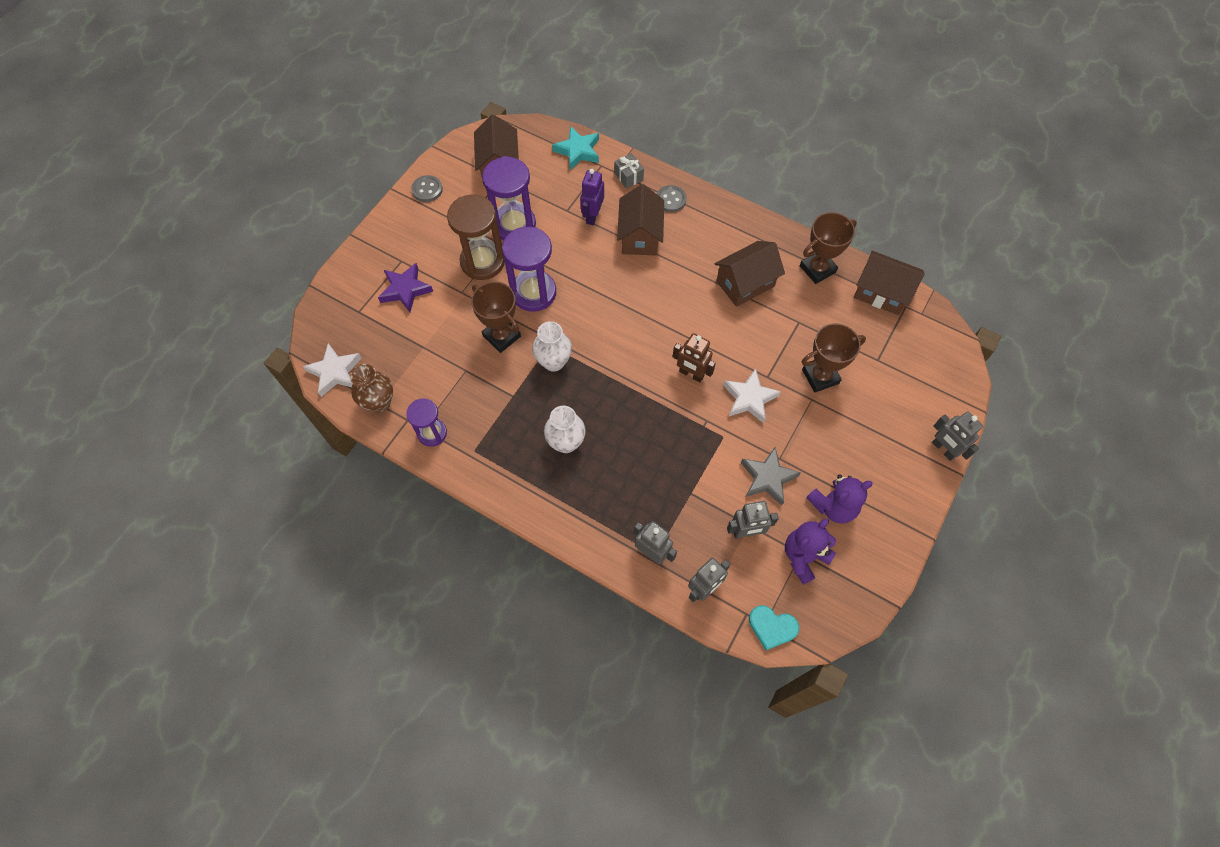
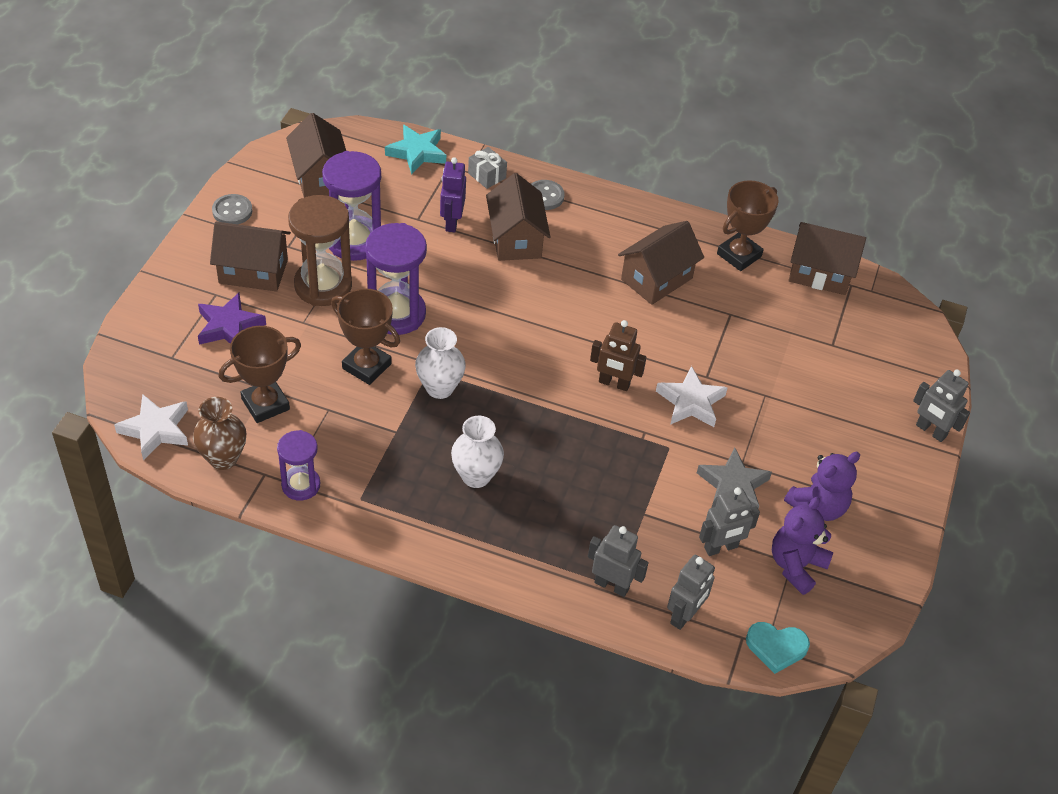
camera: 15 degrees left, 15 degrees down
brown trophy [802,323,866,393] -> brown trophy moved to [219,326,301,423]
none -> brown house [210,222,291,292]

